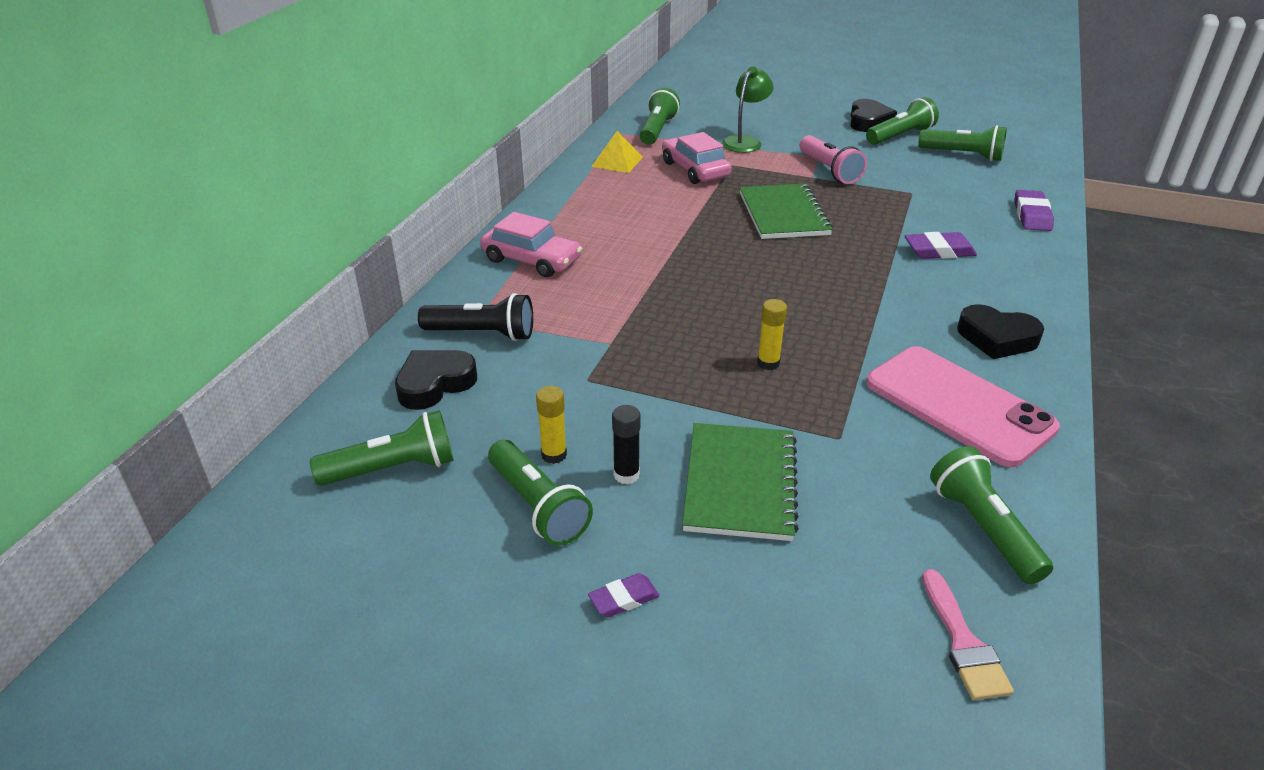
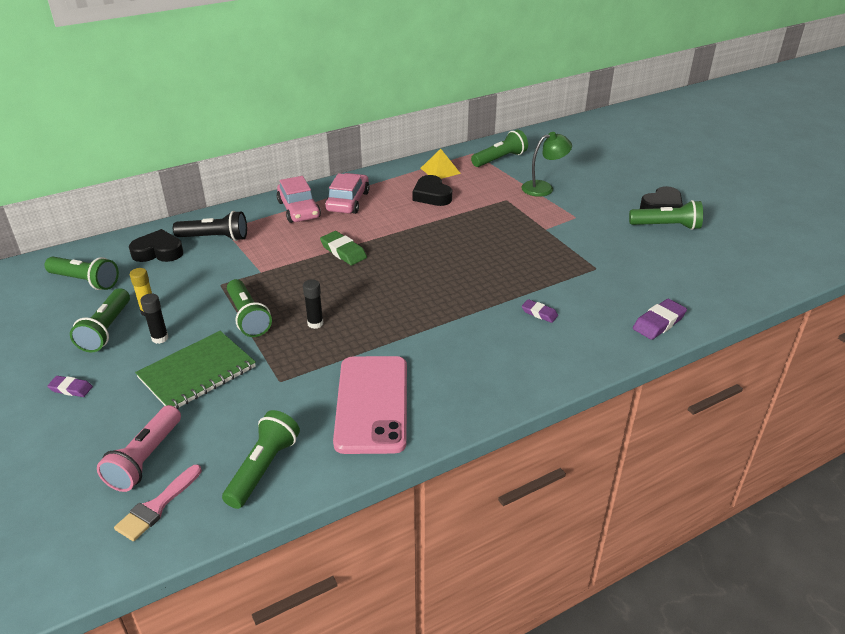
camera: 40 degrees right, 0 degrees up
black flashlight [418,293,533,341] -> black flashlight turned 45 degrees counterclockwise [173,211,247,241]
pink car [662,132,732,184] -> pink car moved to [325,173,370,214]
green notebook [740,184,833,239] -> none
yellow glue stick [757,299,787,370] -> black glue stick [303,279,323,329]
pink flashlight [800,135,867,184] -> pink flashlight moved to [97,405,181,492]
purple eraser [905,232,977,259] -> purple eraser [522,299,558,323], size x0.62
green flashlight [918,125,1007,161] -> green flashlight moved to [227,279,272,337]
black heart [957,304,1044,359] -> black heart moved to [412,175,452,206]
none -> green eraser [320,231,367,265]

